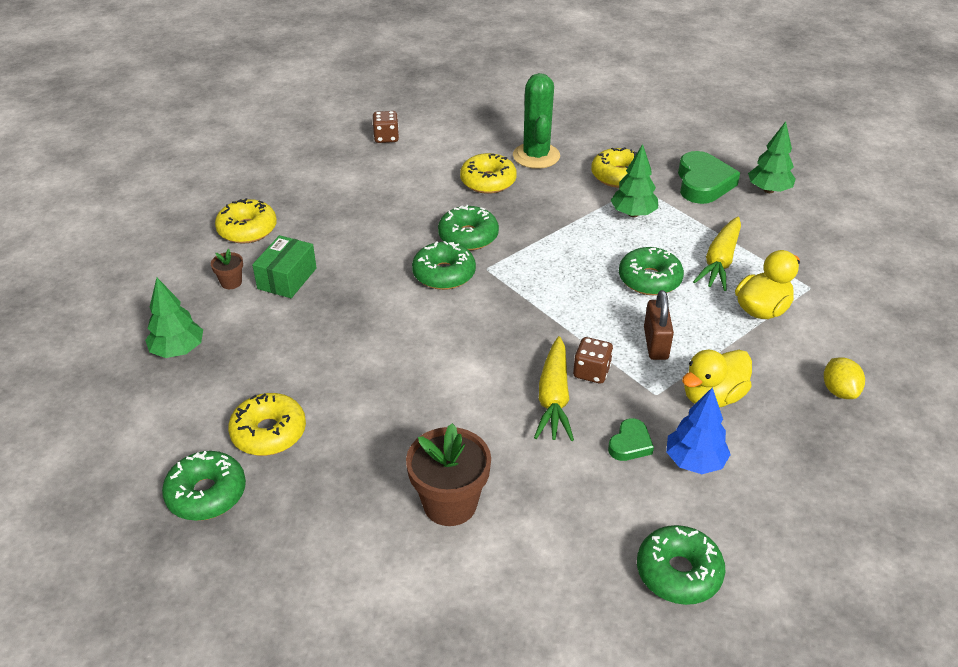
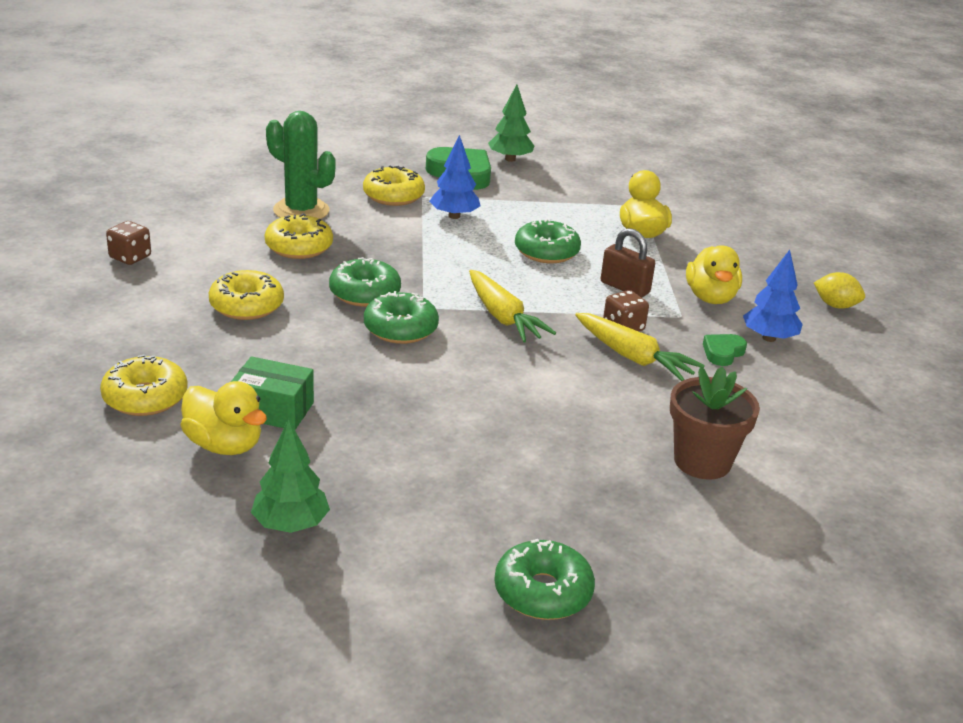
camera: 55 degrees left, 10 degrees down
brown flower pot [211,249,243,289] -> yellow duck [180,381,267,455]
yellow donut [228,393,306,456] -> yellow donut moved to [209,270,284,320]
green box [252,235,317,298] -> green box turned 45 degrees counterclockwise [231,356,314,430]
green heart [608,418,654,461] -> green heart turned 120 degrees counterclockwise [703,334,747,366]
green tree [610,144,658,217] -> blue tree [429,135,481,219]
green donut [637,525,725,605] -> none
yellow carrot [693,217,741,291] -> yellow carrot moved to [469,270,556,342]
yellow lemon [824,358,865,399] -> yellow lemon moved to [814,272,865,309]

